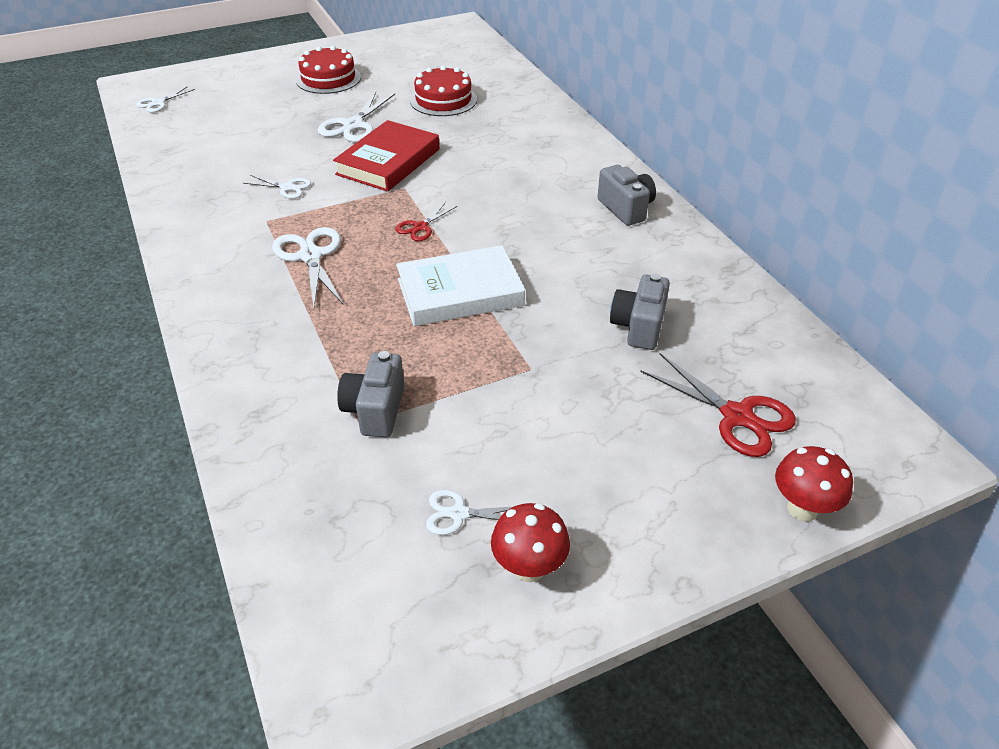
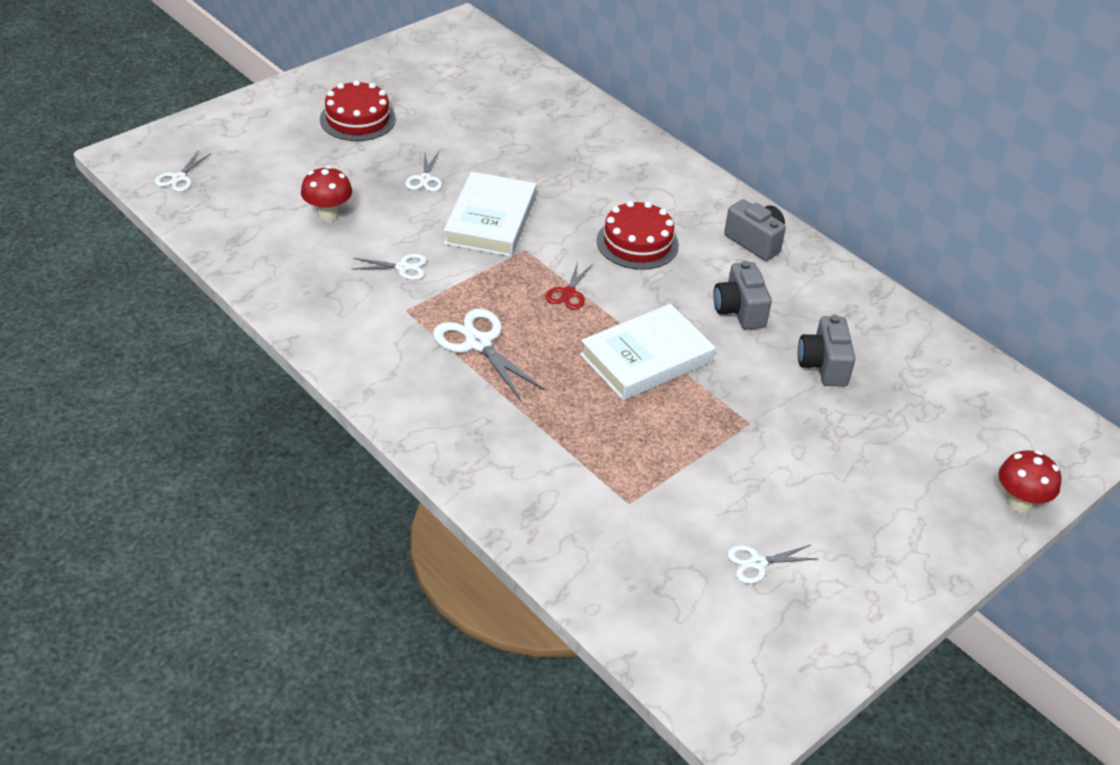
camera: 20 degrees left, 0 degrees up
white scissors [318,92,395,143] -> white scissors [405,152,442,192], size x0.58
red book [333,120,439,192] -> white book [444,172,536,257]
grey camera [337,351,404,437] -> grey camera moved to [714,260,772,330]
red cake [410,65,477,116] -> red cake moved to [597,201,679,270]
red mushroom [491,503,570,582] -> red mushroom moved to [301,166,352,222]
red scissors [640,353,796,457] -> none

